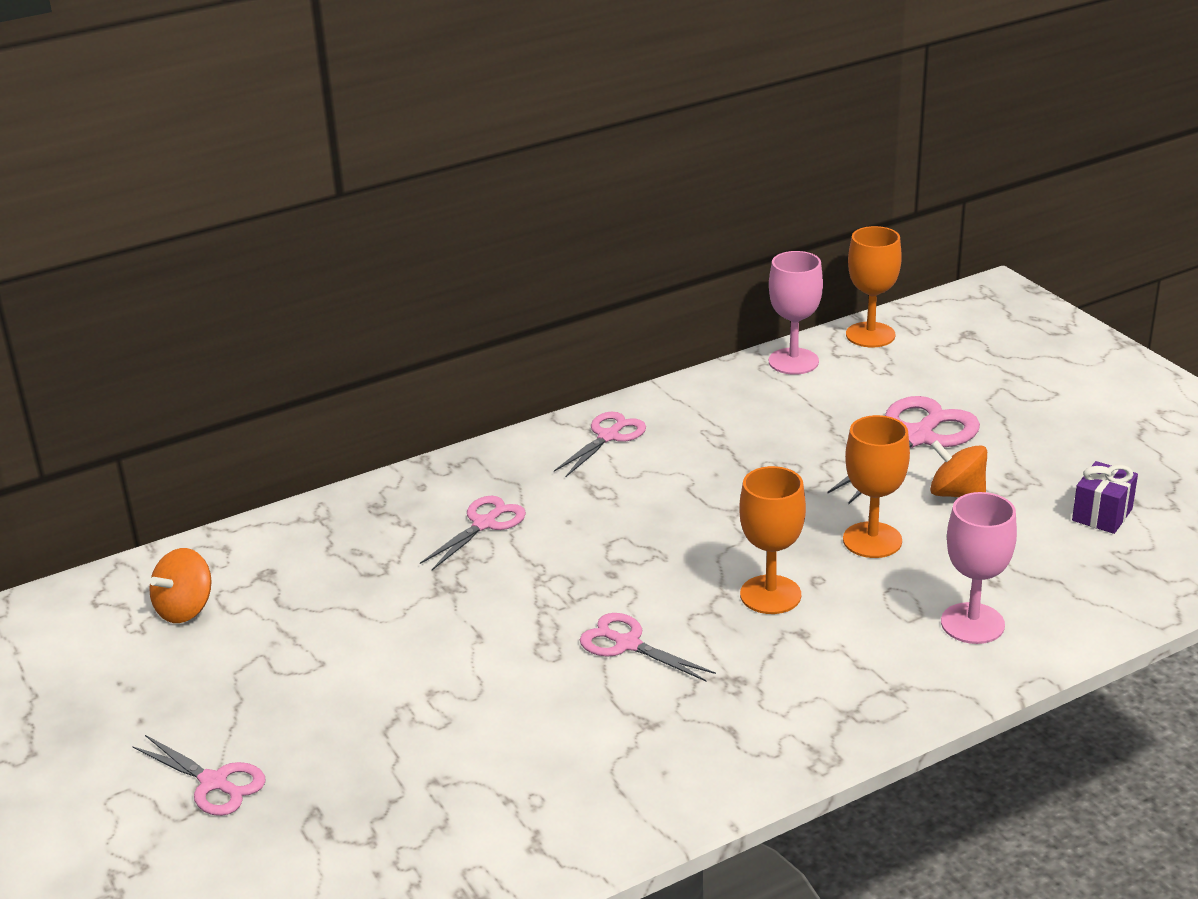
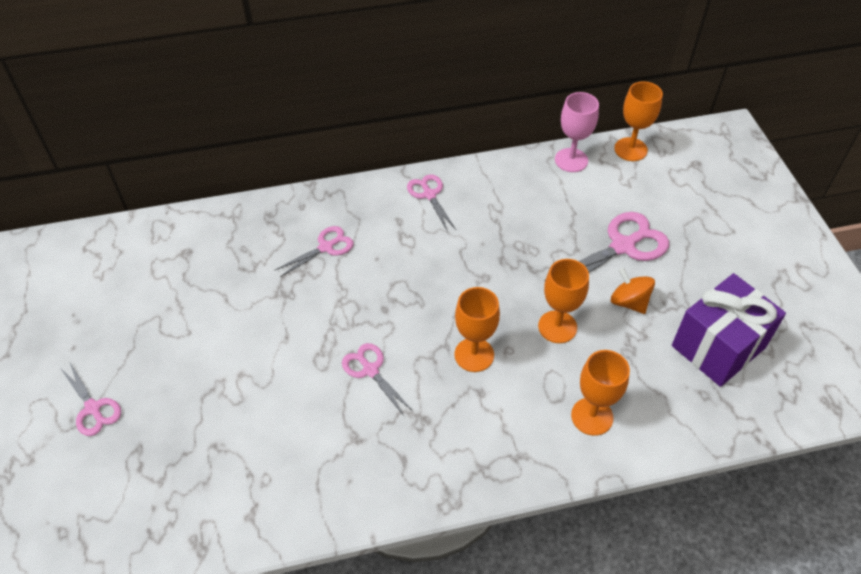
camera: 15 degrees right, 20 degrees up
orange spinning top [149,548,212,623] -> none
pink scissors [554,411,646,477] -> pink scissors turned 75 degrees counterclockwise [407,174,456,232]
pink goblet [941,492,1017,644] -> orange goblet [571,350,630,436]
purple gift [1072,461,1138,534] -> purple gift [672,273,786,387], size x2.07

